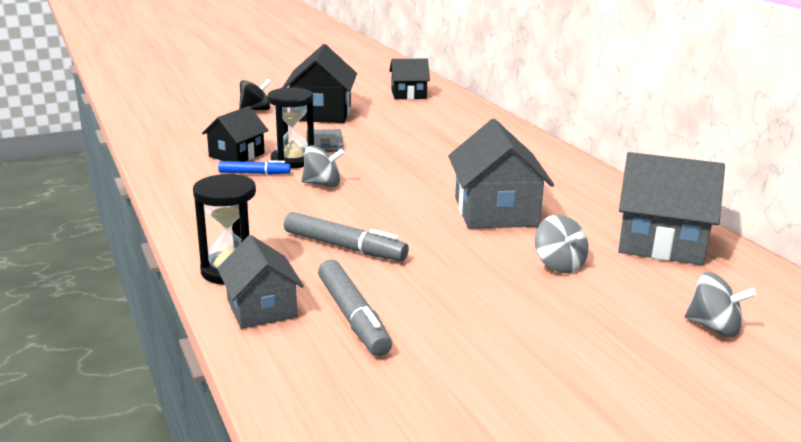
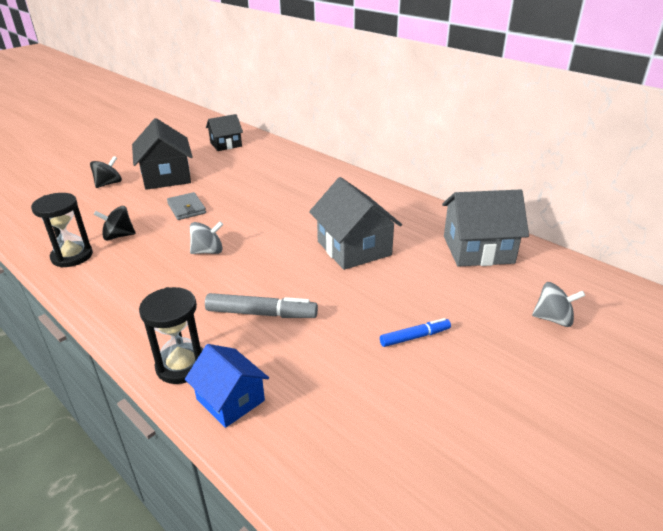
camera: 20 degrees left, 10 degrees up
black house [202,106,269,162] -> black spinning top [94,206,136,240]
grey house [217,235,304,329] -> blue house [185,344,269,428]
blue marker [218,160,291,175] -> blue marker moved to [380,318,451,347]
black hourglass [268,87,314,168] -> black hourglass moved to [31,193,93,267]
grey marker [318,260,392,356] -> none
grey spinning top [535,215,589,273] -> none

